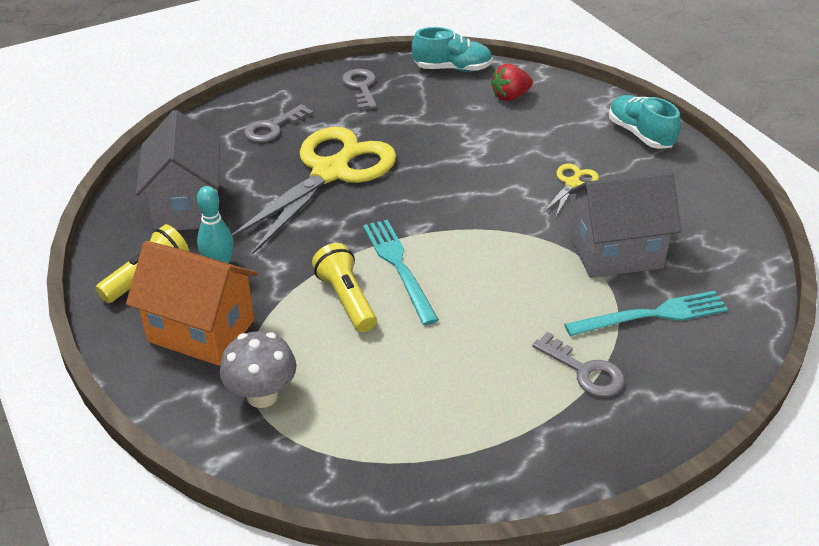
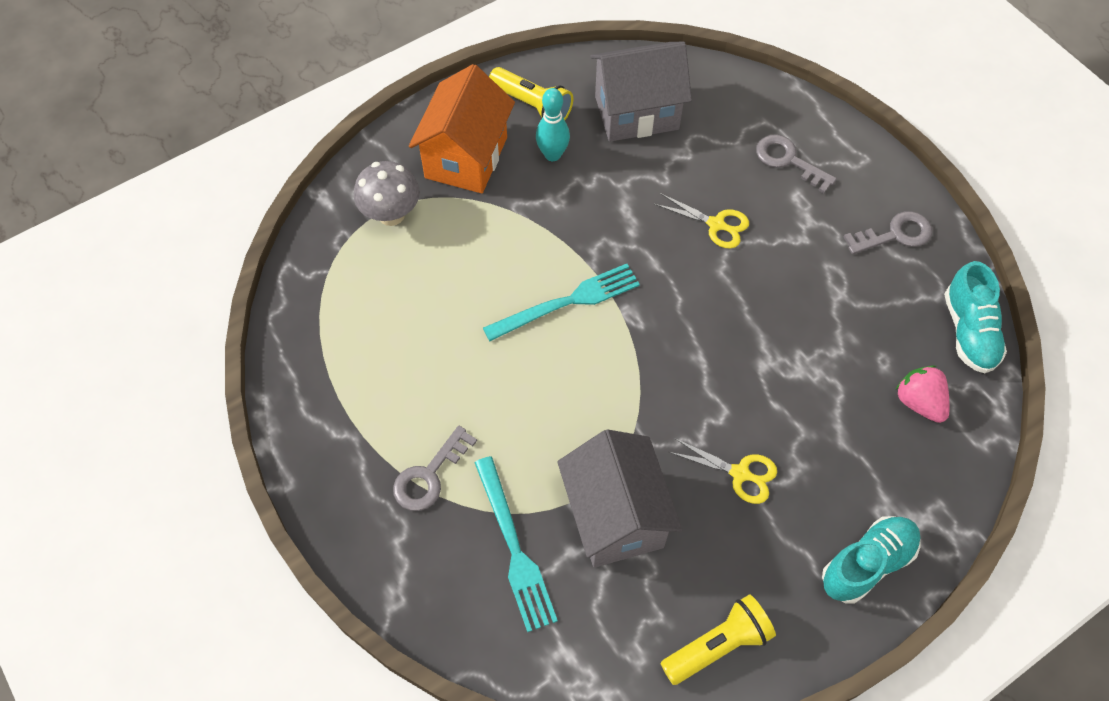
camera: 85 degrees right, 20 degrees up
yellow scissors [232,127,396,254] -> yellow scissors [654,193,749,249], size x0.42
yellow flashlight [312,243,377,332] -> yellow flashlight moved to [660,594,776,685]
red strawberry [491,64,533,101] -> pink strawberry [896,365,949,423]

